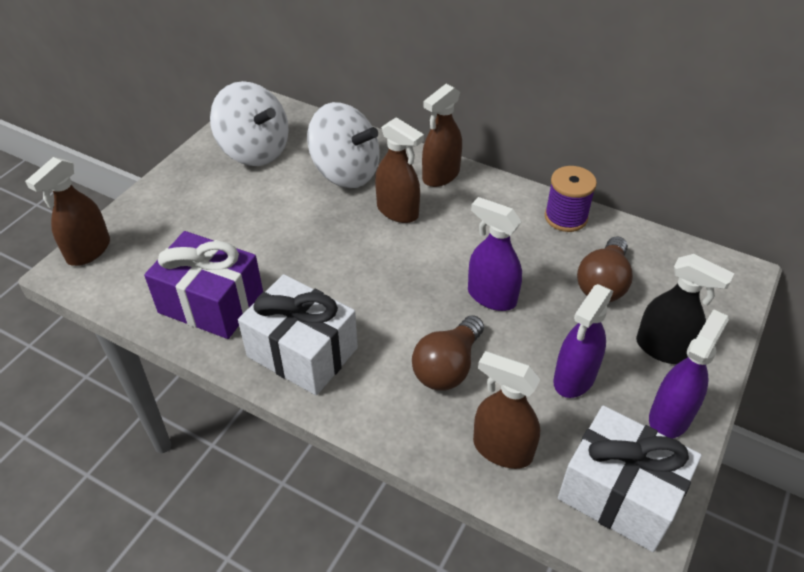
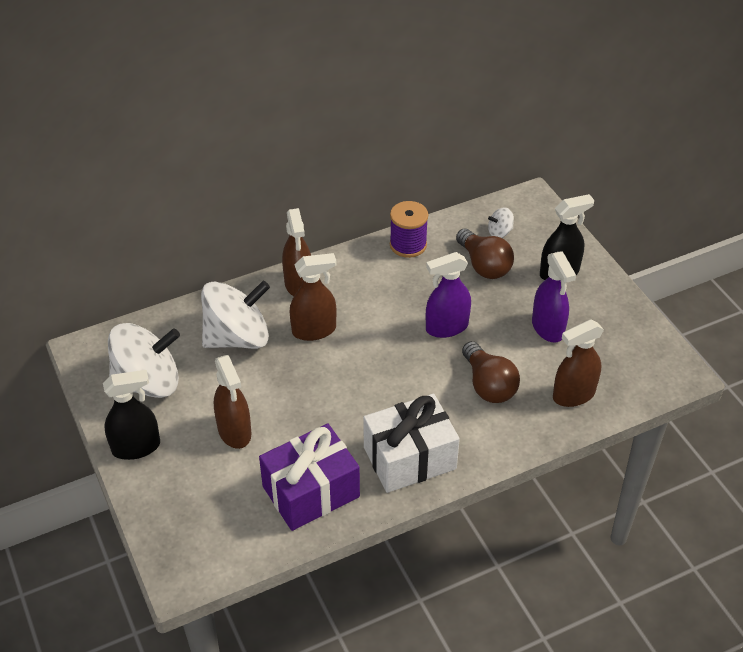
camera: 55 degrees left, 0 degrees up
brown spray bottle [25,157,110,266] -> brown spray bottle moved to [214,355,251,449]
white gift [558,405,702,552] -> none
purple spray bottle [649,309,729,439] -> none
none -> black spray bottle [103,370,160,460]
none -> white spinning top [488,207,514,238]

